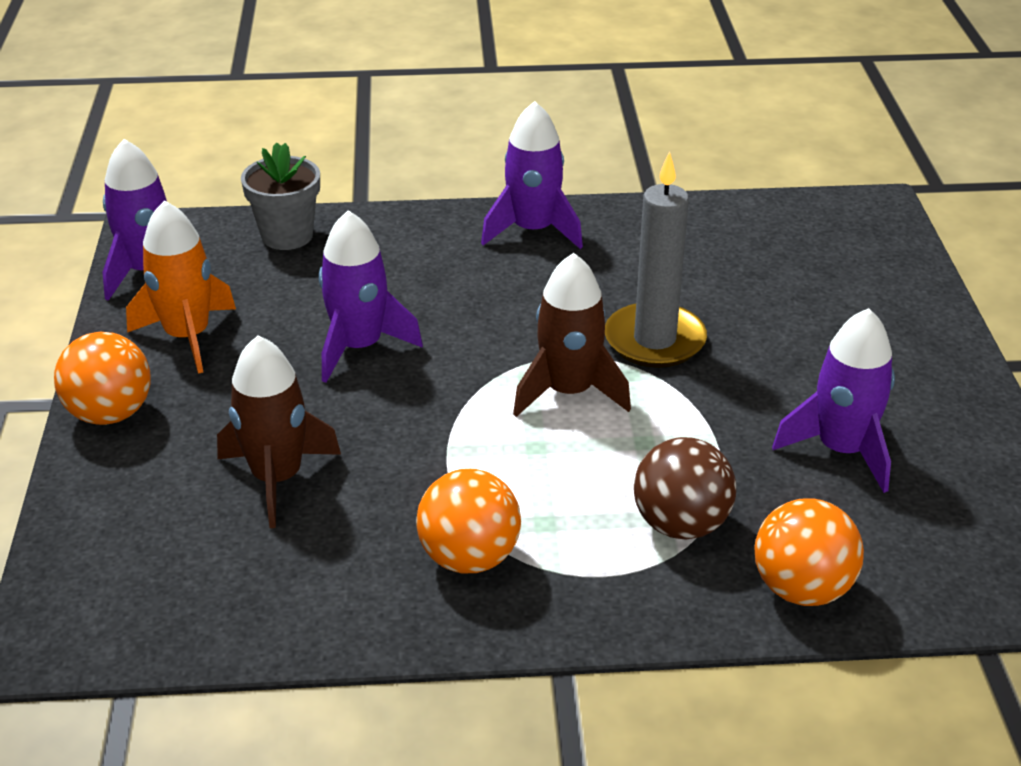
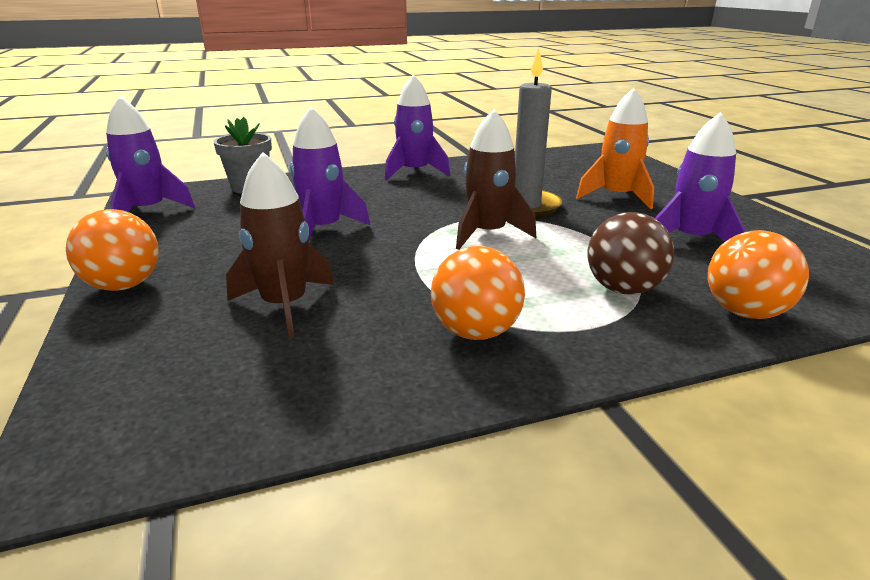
camera: 15 degrees left, 10 degrees down
orange rocket [126,200,236,374] -> orange rocket moved to [576,88,654,209]

